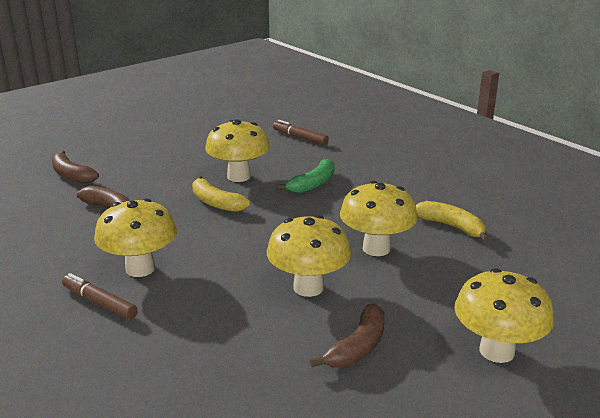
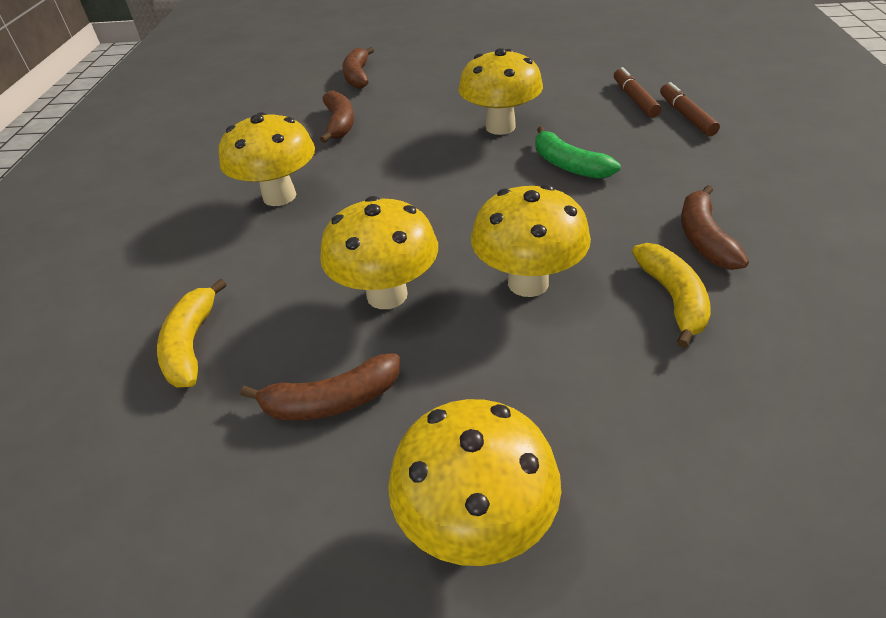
camera: 45 degrees right, 15 degrees up
brown marker [62,273,138,320] -> brown marker moved to [660,82,720,136]
yellow banana [192,175,250,212] -> yellow banana moved to [157,279,227,388]
green banana [277,159,335,193] -> green banana turned 60 degrees clockwise [535,126,621,179]
none -> brown banana [681,185,749,270]

